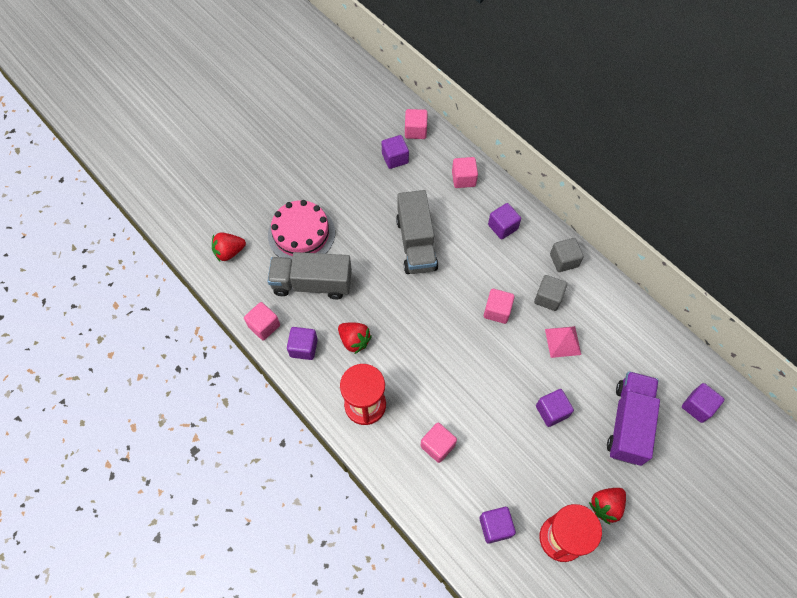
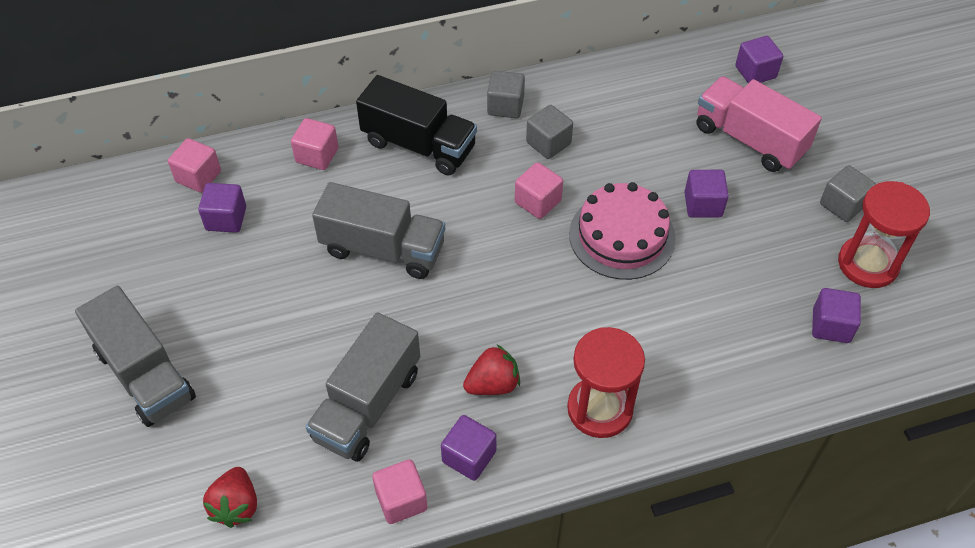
camera: 65 degrees left, 10 degrees down
pink cake [268,200,335,259] -> pink cake moved to [569,182,676,280]
pink cube [420,423,457,463] -> none
purple cube [488,203,521,239] -> black truck [356,75,477,175]
pink pyramid [545,326,581,358] -> none
red strawberry [589,488,626,525] -> grey cube [820,165,876,222]
purple truck [607,371,660,466] -> pink truck [697,76,822,172]
none -> grey truck [75,286,196,427]

